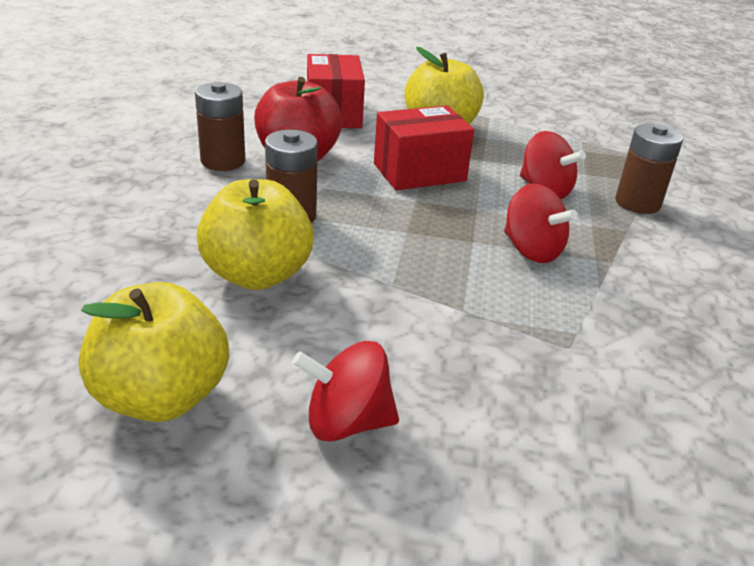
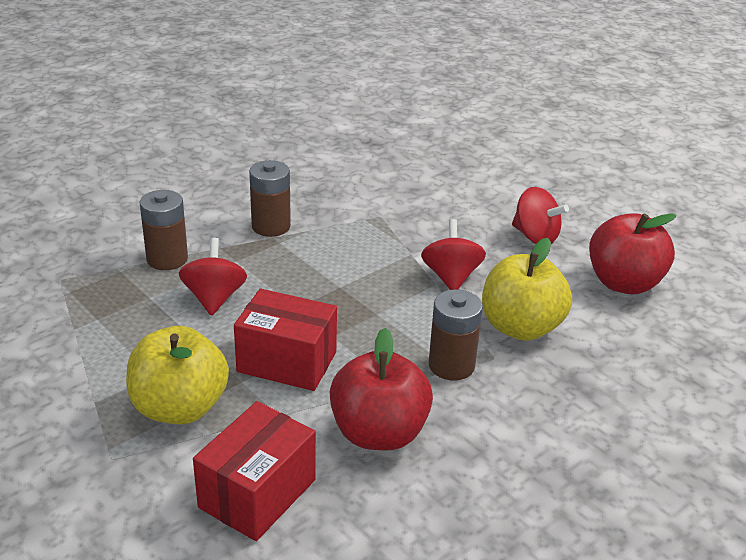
camera: 140 degrees left, 0 degrees up
yellow apple [79,282,229,422] -> red apple [589,213,676,294]
brown battery [195,82,245,171] -> brown battery moved to [249,160,291,237]
red spinning top [504,183,578,263] -> red spinning top moved to [421,219,486,290]

